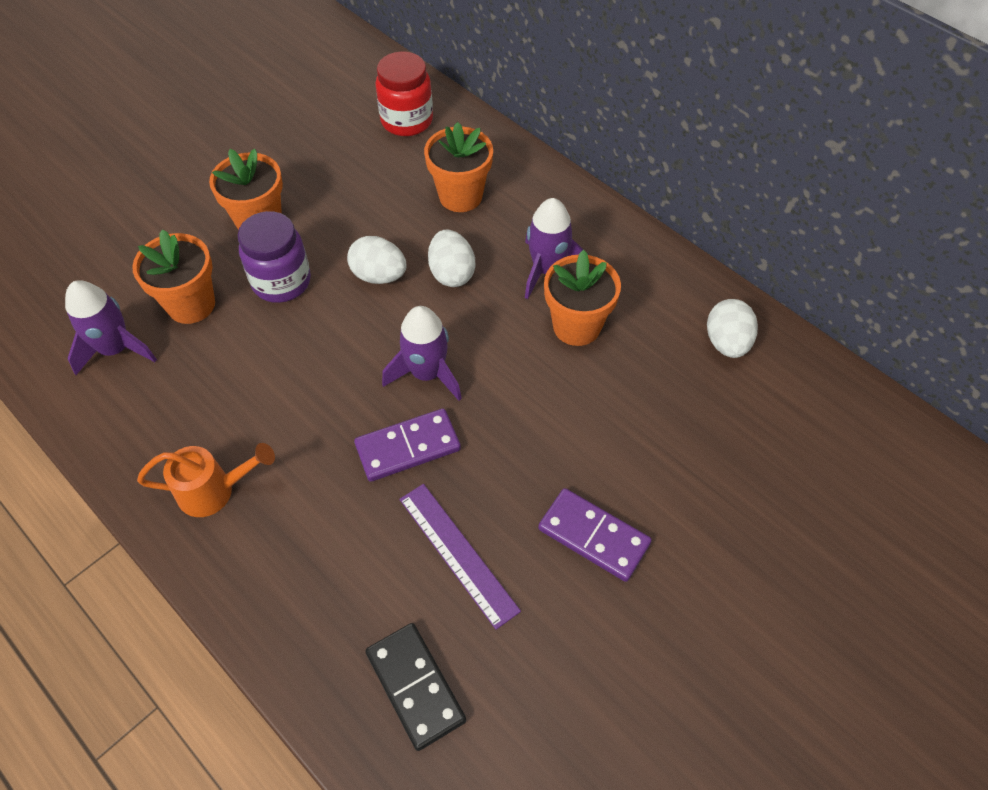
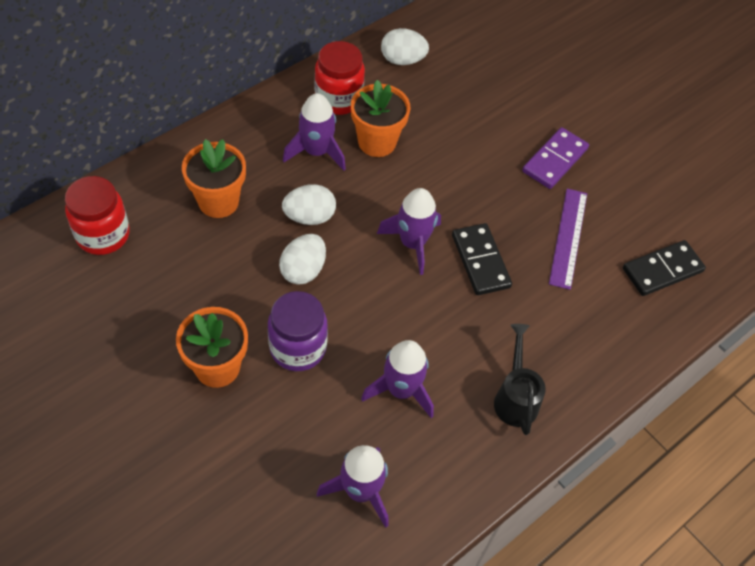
camera: 90 degrees left, 0 degrees up
orange flower pot [132,229,215,324] -> none
orange watering can [137,443,275,517] -> black watering can [494,324,546,435]
purple domino [354,409,461,482] -> black domino [452,223,512,295]
purple ruler [399,484,521,630] -> purple ruler turned 45 degrees counterclockwise [549,188,587,290]
none -> red jar [315,41,365,115]
none -> purple rocket [361,340,434,418]

